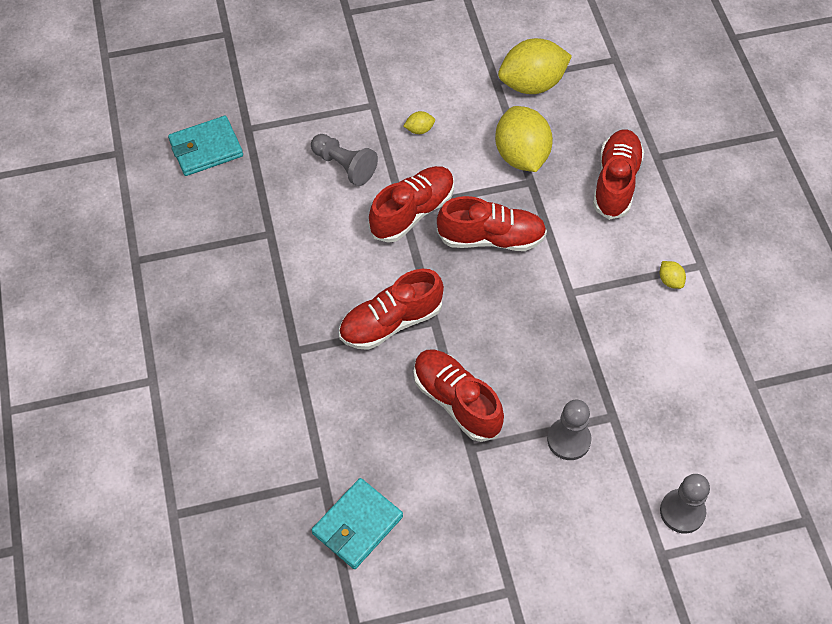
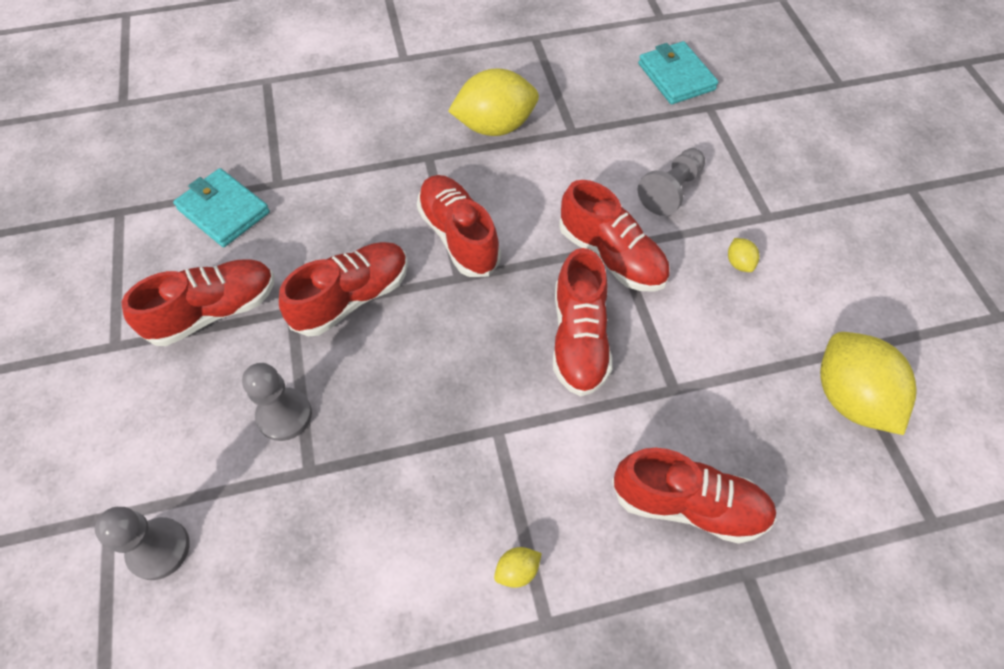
camera: 90 degrees right, 0 degrees up
yellow lemon [495,106,553,172] -> yellow lemon moved to [448,68,539,136]
none -> red shoe [122,260,275,346]

